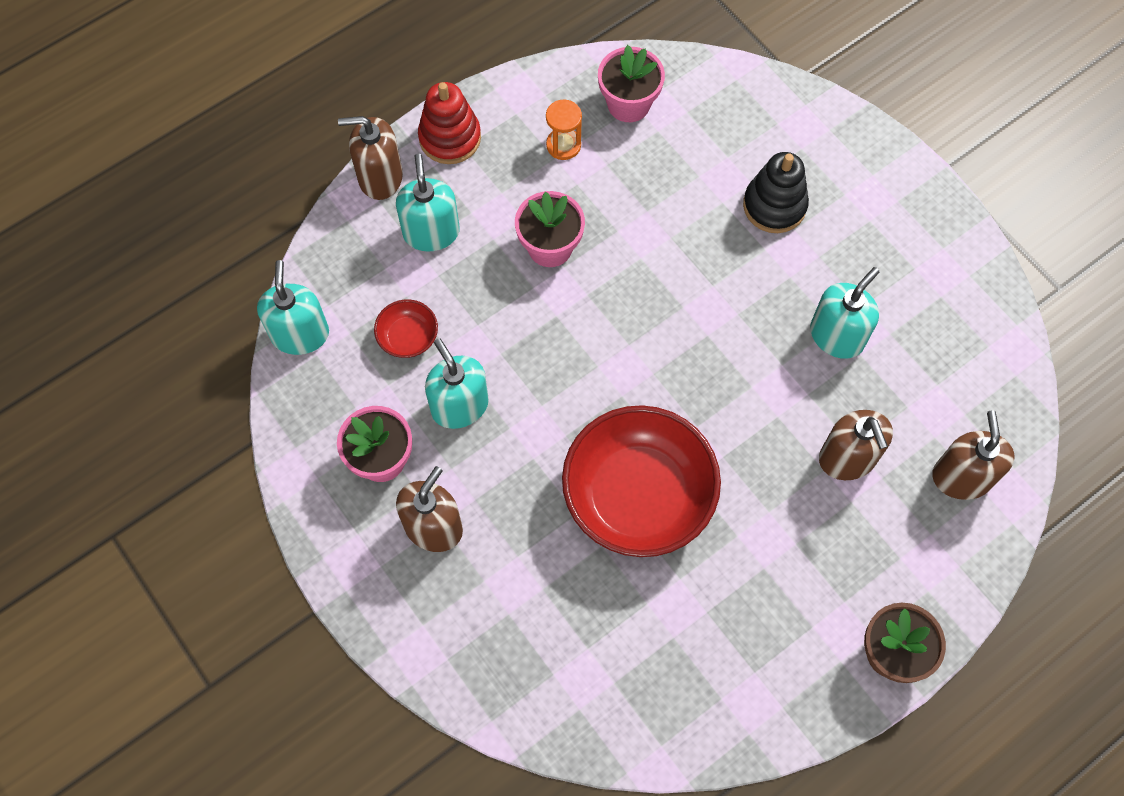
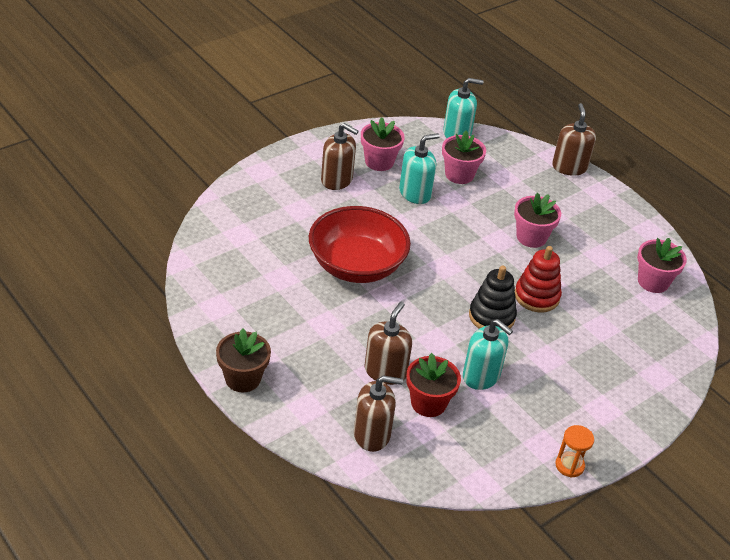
camera: 85 degrees right, 25 degrees down
red bowl [374,299,438,358] -> pink flower pot [442,131,486,184]
turquoise soap dispenser [396,154,460,252] -> none
red stacking toy [418,82,481,164] -> red stacking toy moved to [515,246,562,312]
orange hourglass [546,100,582,160] -> orange hourglass moved to [555,425,594,477]
black stacking toy [743,152,809,233] -> black stacking toy moved to [469,266,517,329]
brown soap dispenser [819,410,893,480] -> brown soap dispenser turned 135 degrees clockwise [365,302,412,385]
none -> red flower pot [406,353,461,417]

